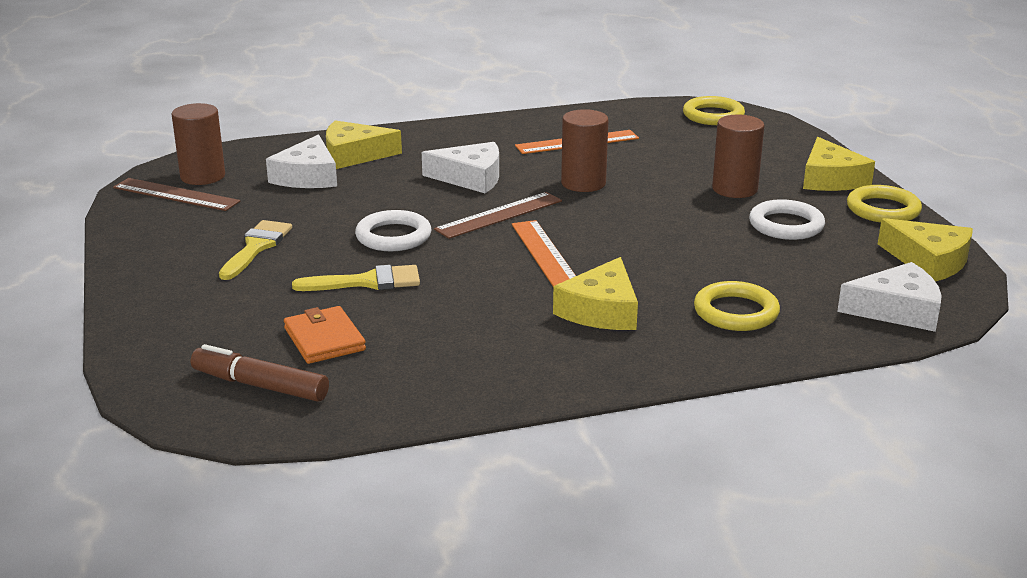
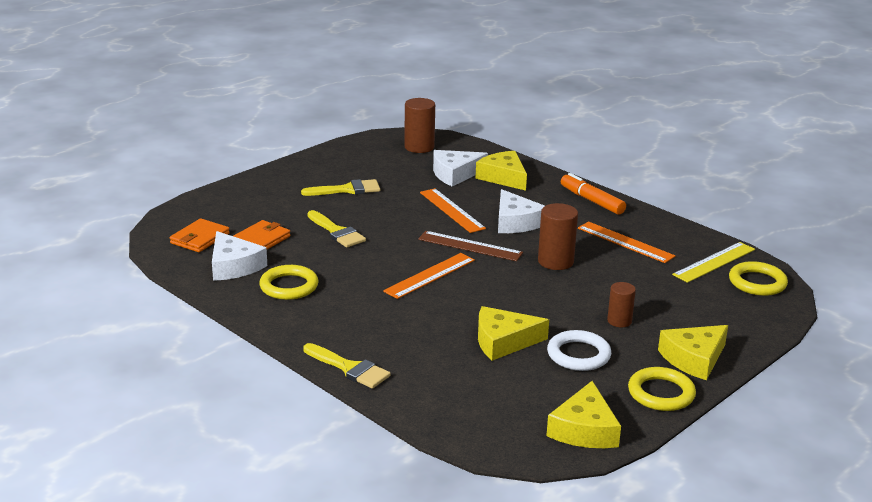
camera: 60 degrees right, 0 degrees up
brown ruler [113,178,240,211] -> none
brown marker [191,344,329,402] -> orange wallet [170,218,230,252]
white ring [355,210,431,251] -> none
yellow cheese [553,257,638,330] -> yellow cheese moved to [478,306,549,361]
yellow ring [694,281,780,331] -> yellow ring moved to [259,265,318,300]
brown cylinder [712,115,764,198] -> brown cylinder [607,282,636,327], size x0.63
white cheese [837,262,942,332] -> white cheese moved to [212,231,267,281]
none -> yellow brush [303,343,391,389]
none -> orange ruler [420,188,486,233]
none -> orange marker [561,173,626,215]
none -> yellow ruler [672,242,755,283]

